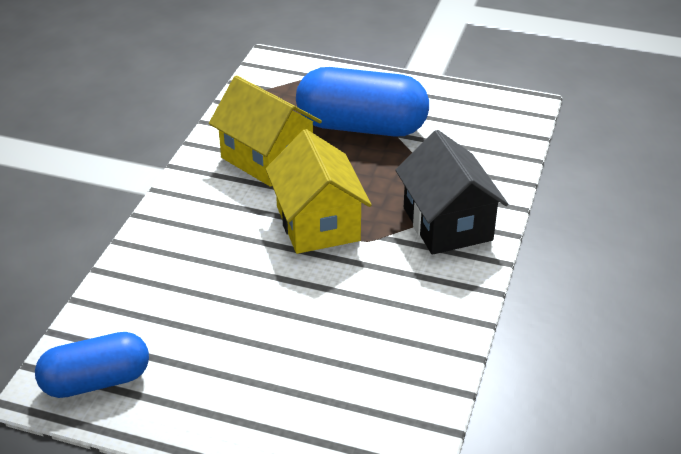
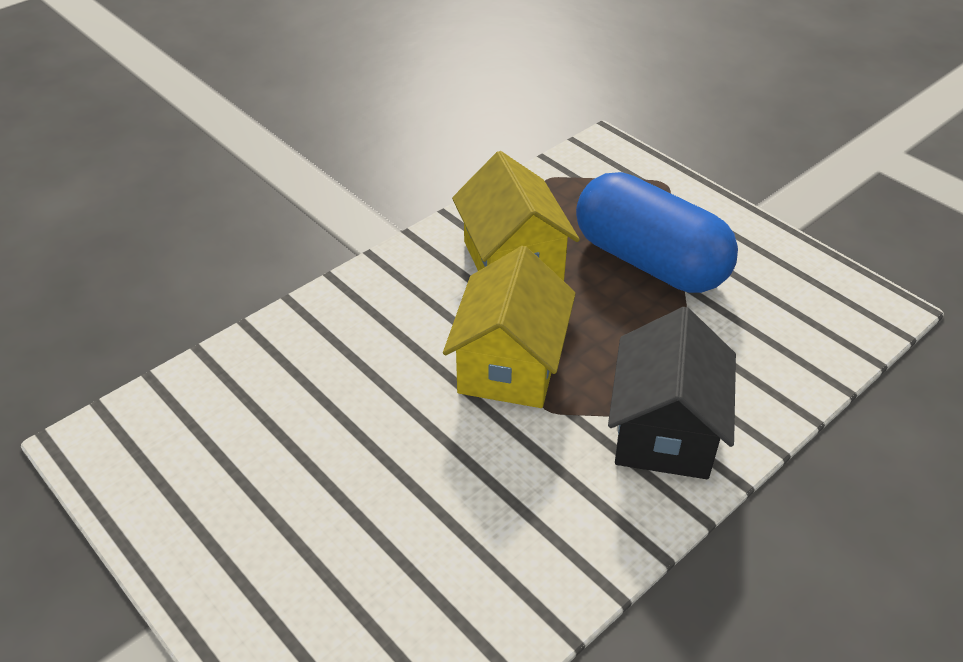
camera: 30 degrees right, 5 degrees up
blue capsule [35,332,149,398] -> none

